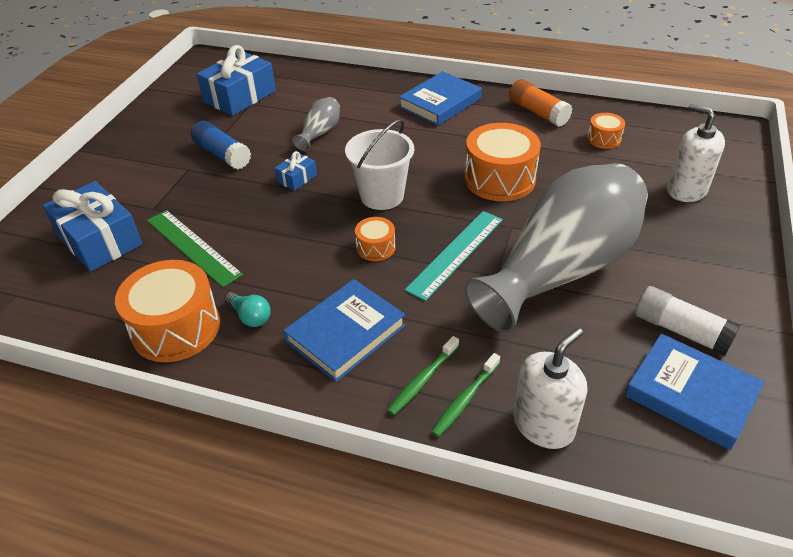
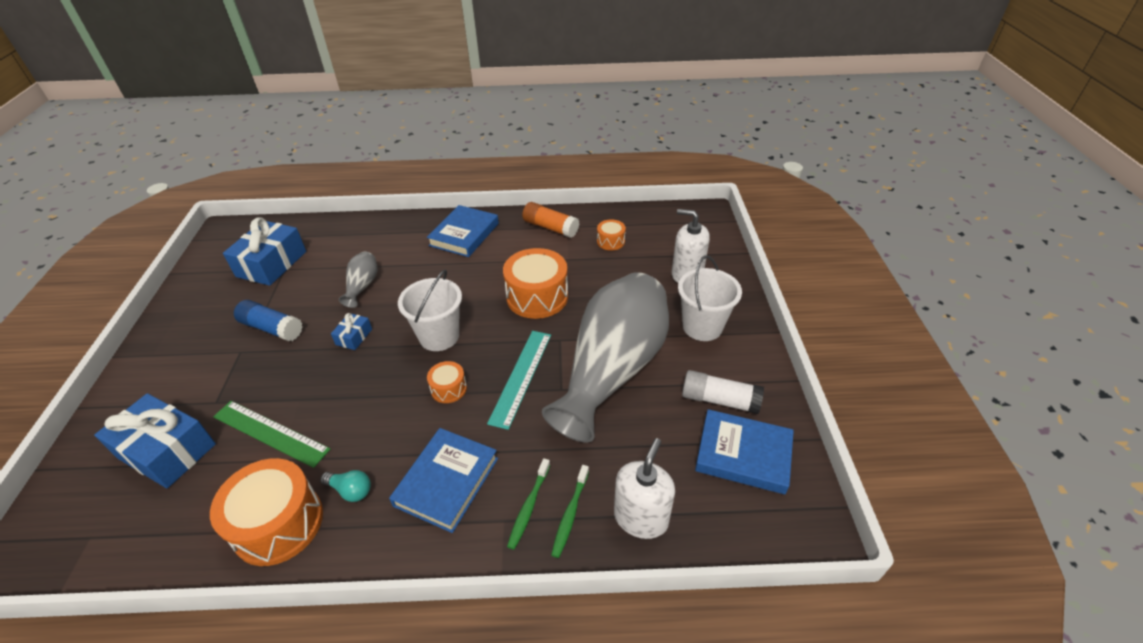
camera: 20 degrees left, 0 degrees up
none -> white bucket [678,255,742,341]

